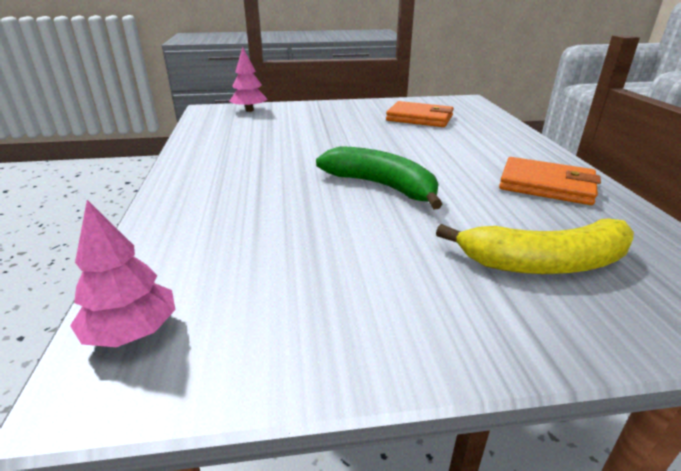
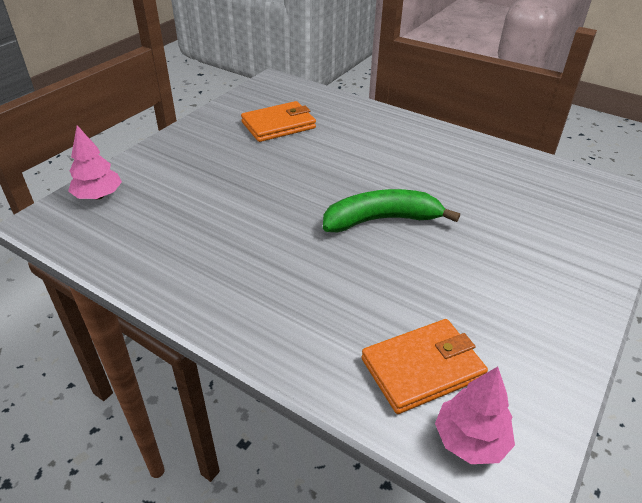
camera: 50 degrees left, 10 degrees up
yellow banana [436,219,634,274] -> none
orange wallet [499,157,601,205] -> orange wallet moved to [361,319,488,414]

